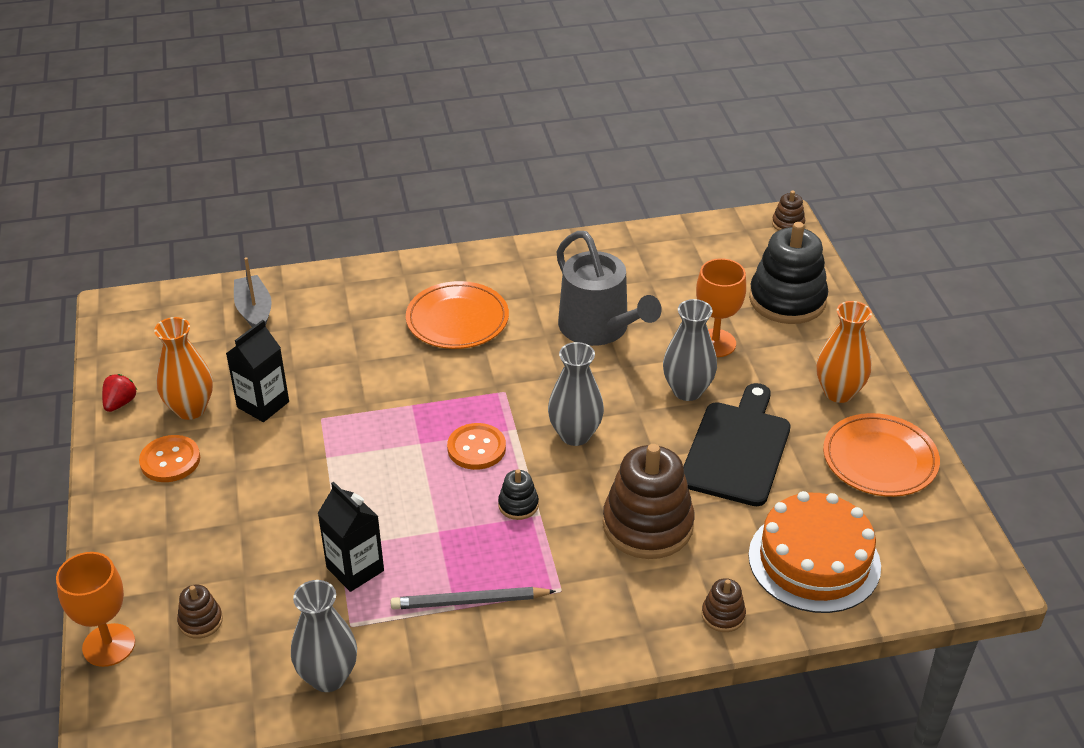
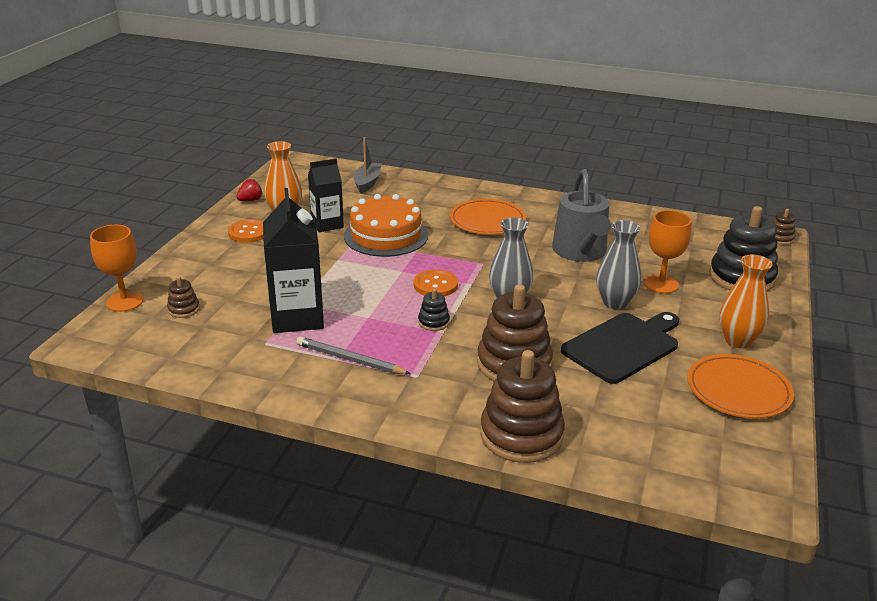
camera: 30 degrees right, 10 degrees down
grey vase [291,580,357,692] -> none
black carton [318,482,384,592] -> black carton [263,188,324,333], size x1.59
brown stacking toy [702,578,746,632] -> brown stacking toy [480,350,565,463], size x2.21
orange cake [748,491,881,613] -> orange cake moved to [344,194,428,257]

